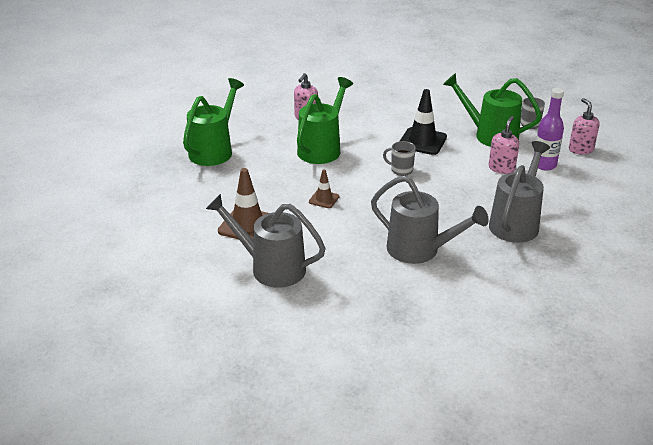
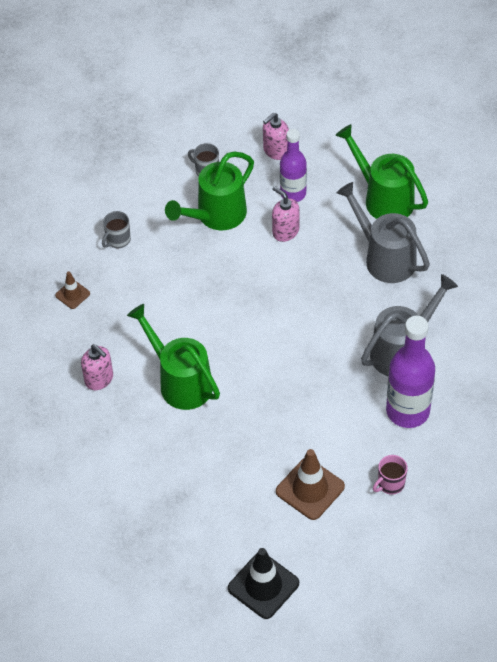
camera: 70 degrees left, 20 degrees up
green watering can [183,78,244,166] -> green watering can moved to [335,124,428,219]
grey watering can [206,194,326,288] -> pink mug [373,455,408,495]
brown traffic cone [309,169,339,208] -> brown traffic cone moved to [55,271,90,309]
grey mug [383,141,416,176] -> grey mug moved to [102,211,131,248]
black traffic cone [400,89,447,155] -> black traffic cone moved to [228,548,299,619]
pink soap dispenser [569,98,600,154] -> pink soap dispenser turned 45 degrees counterclockwise [263,113,289,160]
none -> purple bottle [386,316,435,428]

